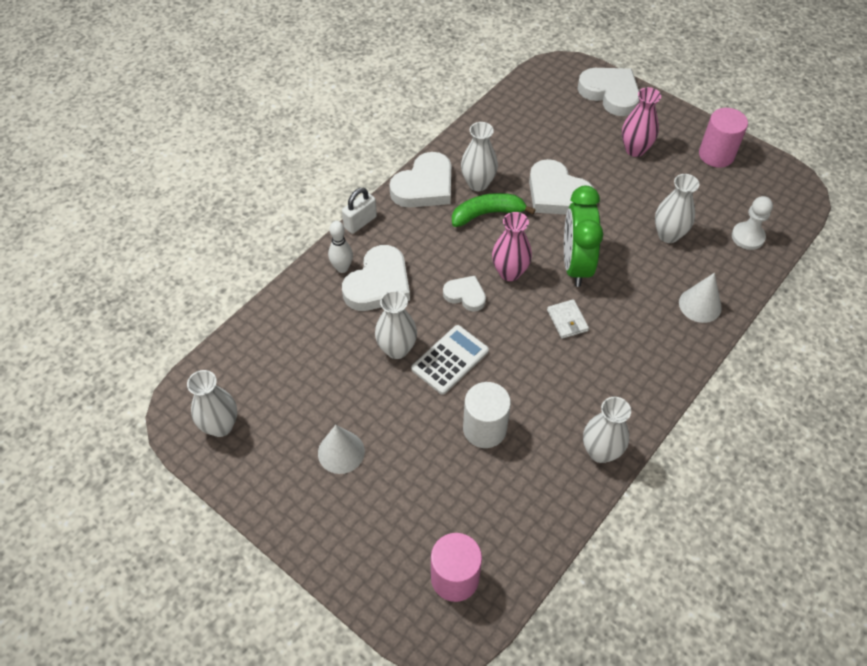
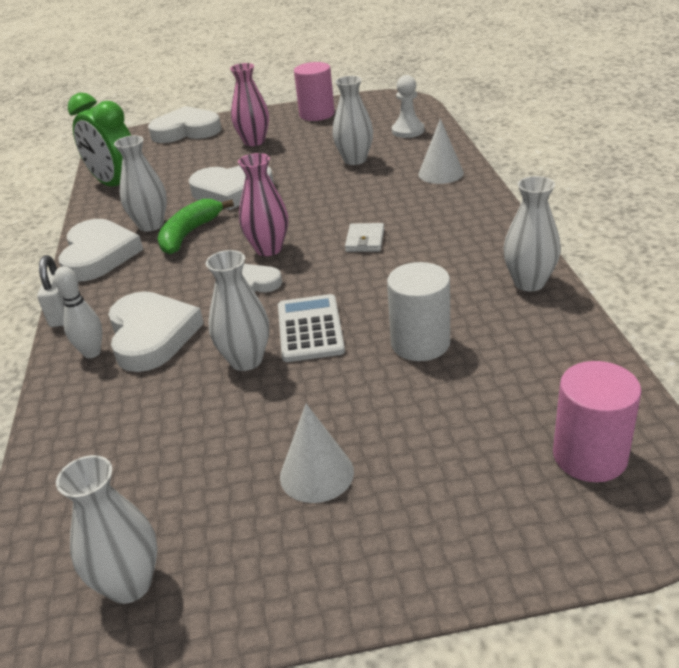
camera: 45 degrees left, 20 degrees down
white wallet [547,299,589,339] -> white wallet turned 75 degrees clockwise [345,223,384,252]
green clock [564,186,603,287] -> green clock moved to [68,93,131,186]

